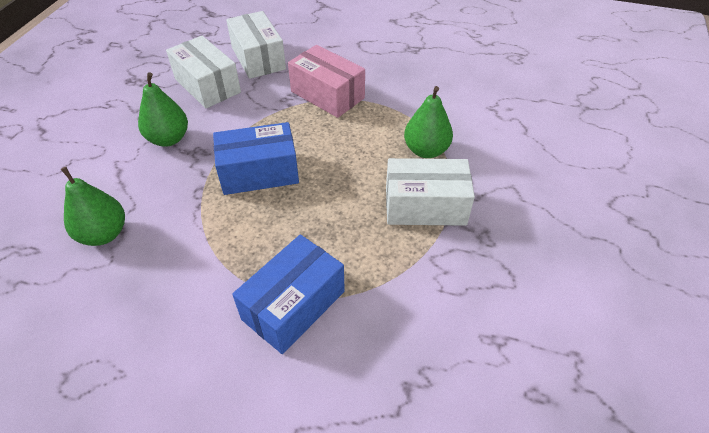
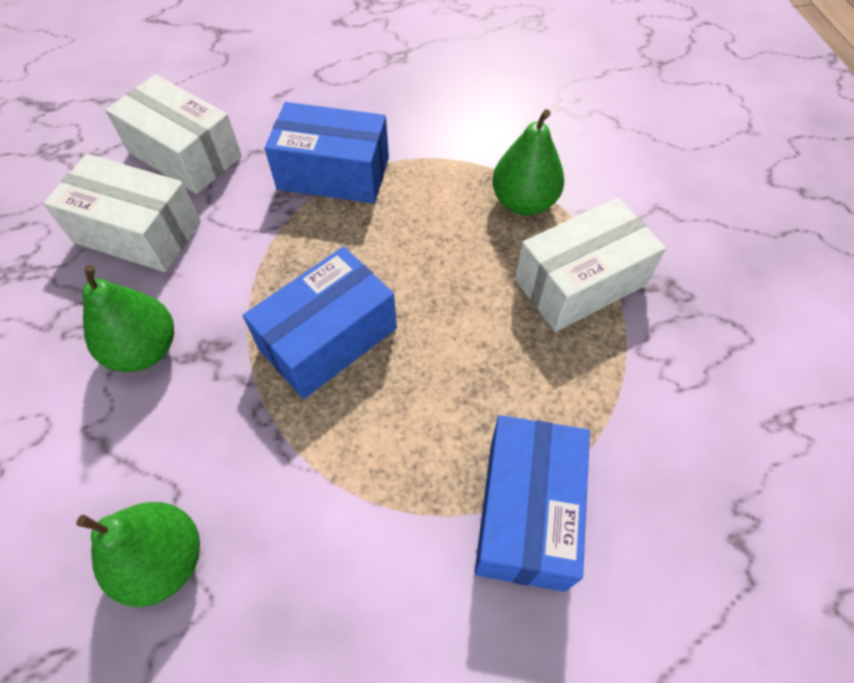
camera: 30 degrees left, 10 degrees up
pink box [288,45,365,118] -> blue box [265,102,389,203]

